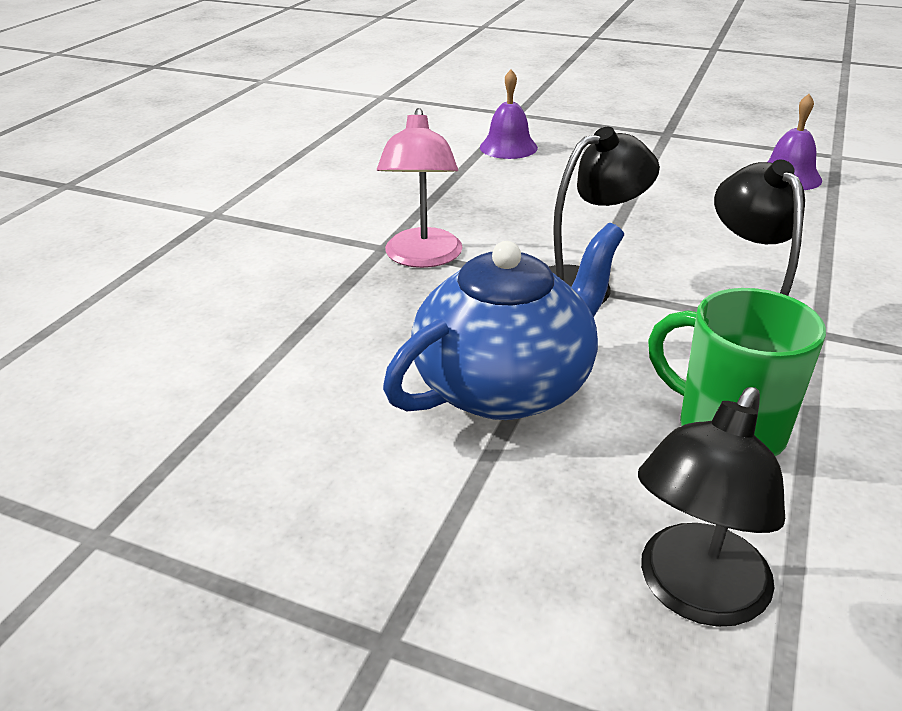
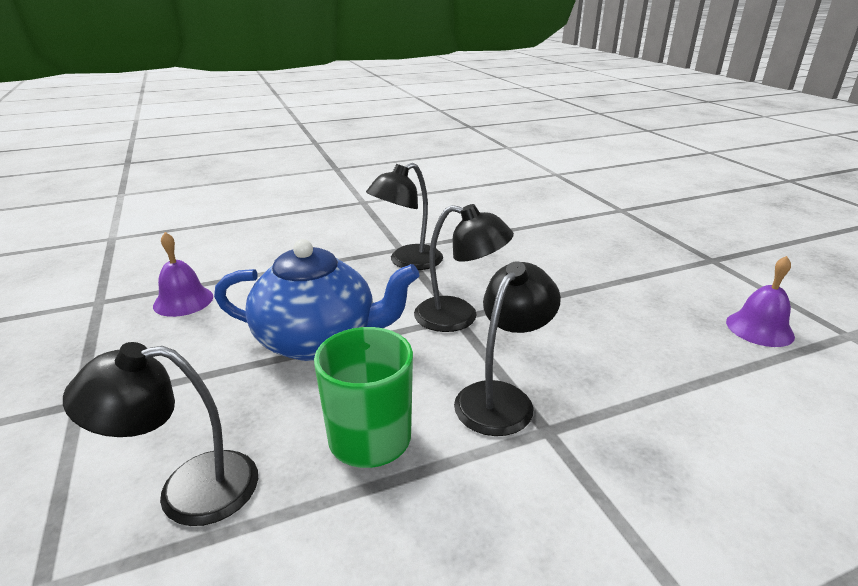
camera: 45 degrees right, 5 degrees down
pink lamp [377,108,463,268] -> black lamp [366,163,443,270]
purple bell [480,69,538,159] -> purple bell moved to [153,232,213,317]

